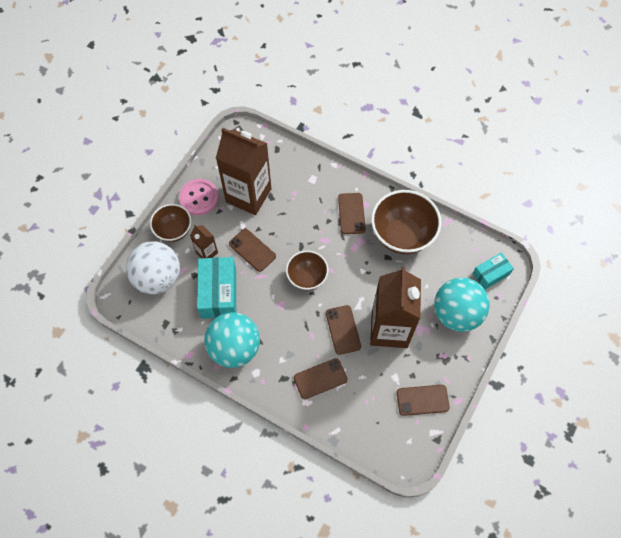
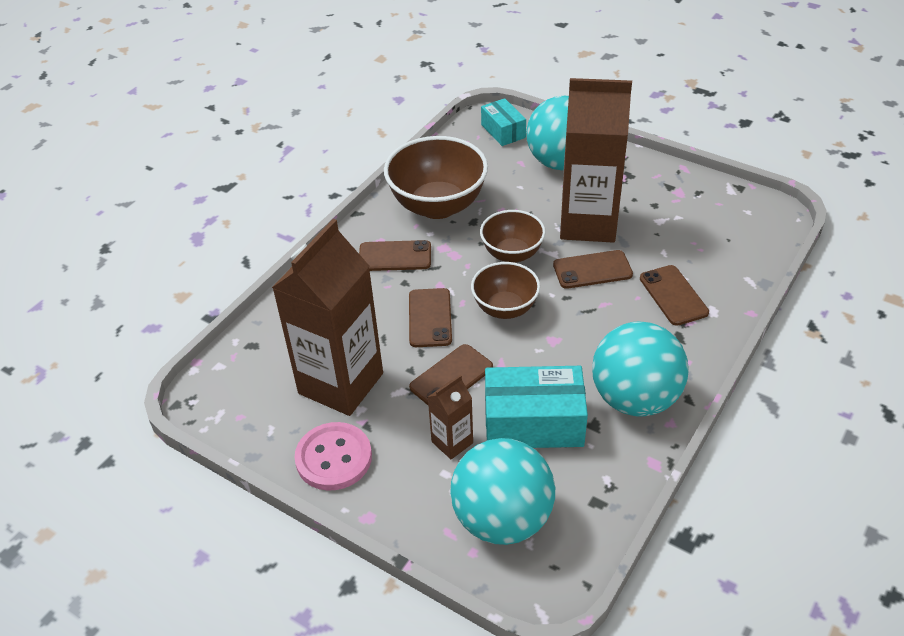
camera: 85 degrees left, 20 degrees down
white ball [126,241,180,294] -> turquoise ball [450,438,555,545]
brown bowl [150,204,191,242] -> brown bowl moved to [480,210,546,263]
brown phone [397,385,450,416] -> brown phone moved to [409,288,452,347]

